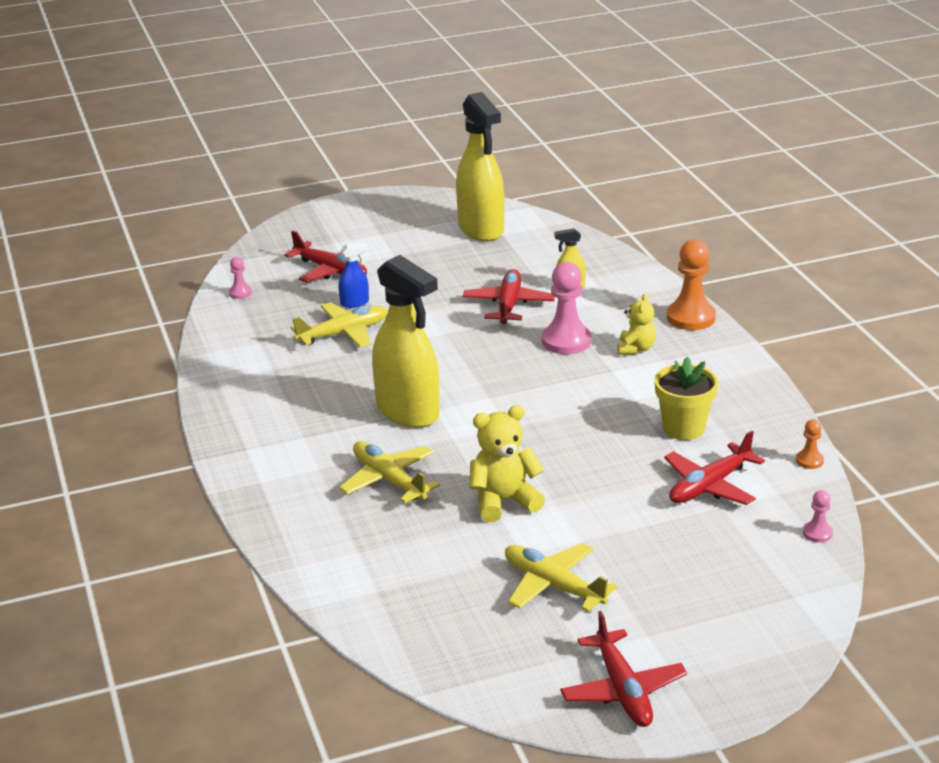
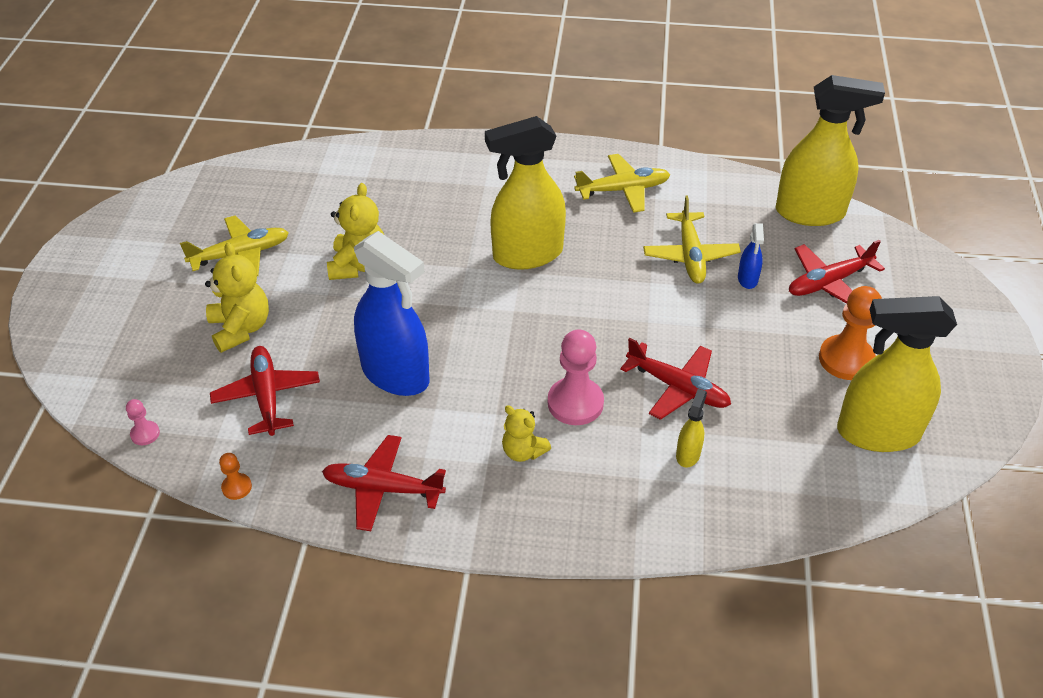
camera: 115 degrees right, 15 degrees up
pink pawn [229,257,252,299] -> yellow spray bottle [775,75,885,226]
yellow plane [339,441,440,503] -> yellow plane moved to [574,154,670,213]
red plane [560,611,687,727] -> red plane moved to [322,435,446,531]
yellow flower pot [655,357,718,440] -> none
orange pawn [667,239,716,330] -> orange pawn moved to [819,286,882,380]
none -> yellow teddy bear [205,242,269,353]
none -> blue spray bottle [354,231,430,396]

